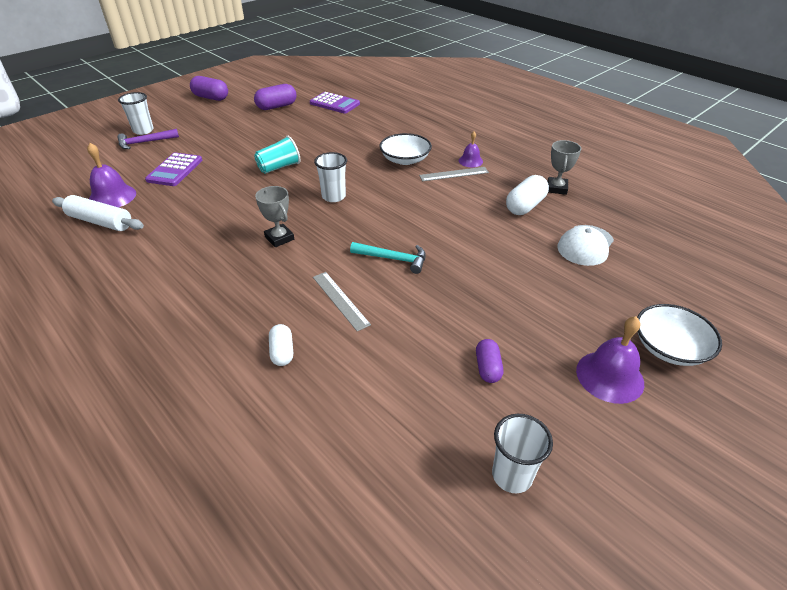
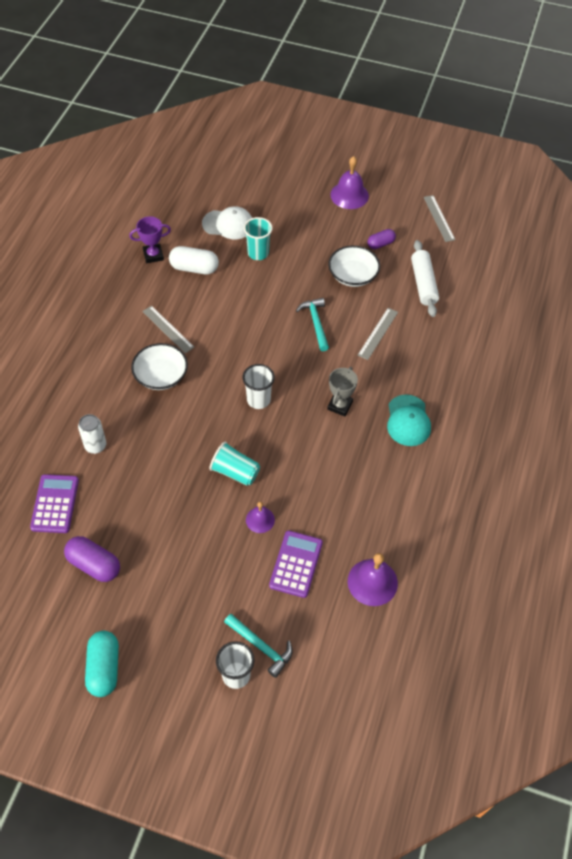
camera: 120 degrees left, 15 degrees up
white rolling pin [52,195,144,231] -> white rolling pin moved to [411,240,439,317]
purple hammer [117,129,179,149] -> turquoise hammer [224,614,293,678]
purple calculator [145,153,202,186] -> purple calculator turned 60 degrees counterclockwise [269,530,323,598]
purple capsule [190,76,228,101] -> turquoise capsule [85,631,119,697]
white capsule [269,324,293,366] -> none
purple bell [458,132,483,167] -> purple bell moved to [246,502,275,533]
white cup [492,414,553,493] -> grey ruler [424,195,455,242]
grey trophy [547,140,582,195] -> purple trophy [129,216,171,263]
white bowl [637,304,722,366] -> white bowl moved to [328,246,380,287]
none -> white can [78,414,106,454]
none -> turquoise cup [244,217,273,260]
none -> turquoise cap [387,395,431,446]

